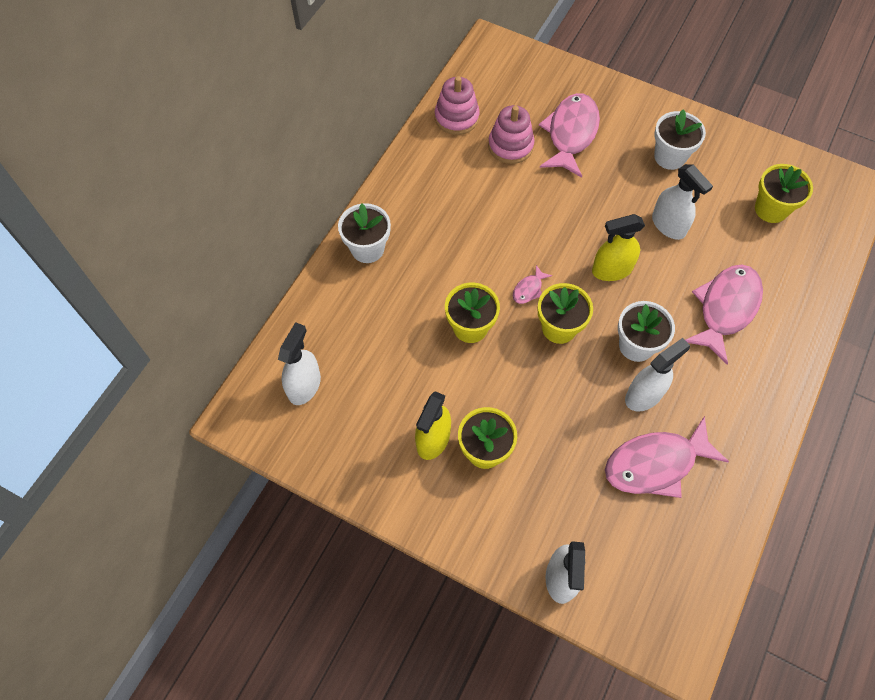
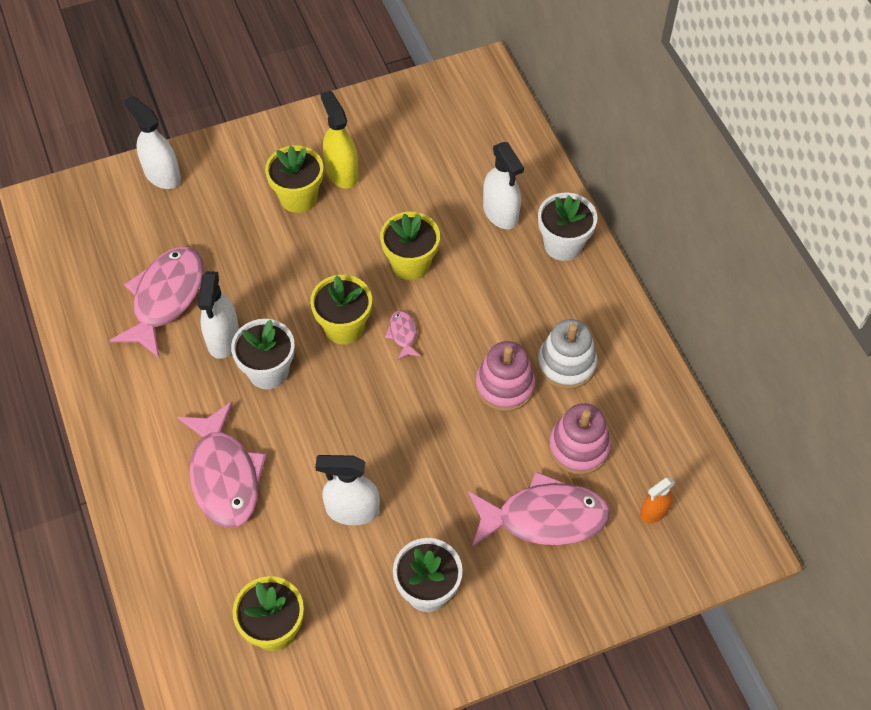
camera: 130 degrees right, 5 degrees down
white spray bottle [278,322,321,405] -> white spray bottle moved to [483,142,524,229]
pink stacking toy [435,76,480,135] -> pink stacking toy moved to [475,341,536,412]
pink fish [539,93,600,178] -> pink fish turned 60 degrees counterclockwise [468,471,610,547]
yellow spray bottle [592,214,645,281] -> none
none -> white stacking toy [537,319,597,389]
none -> orange spray bottle [640,477,675,523]

